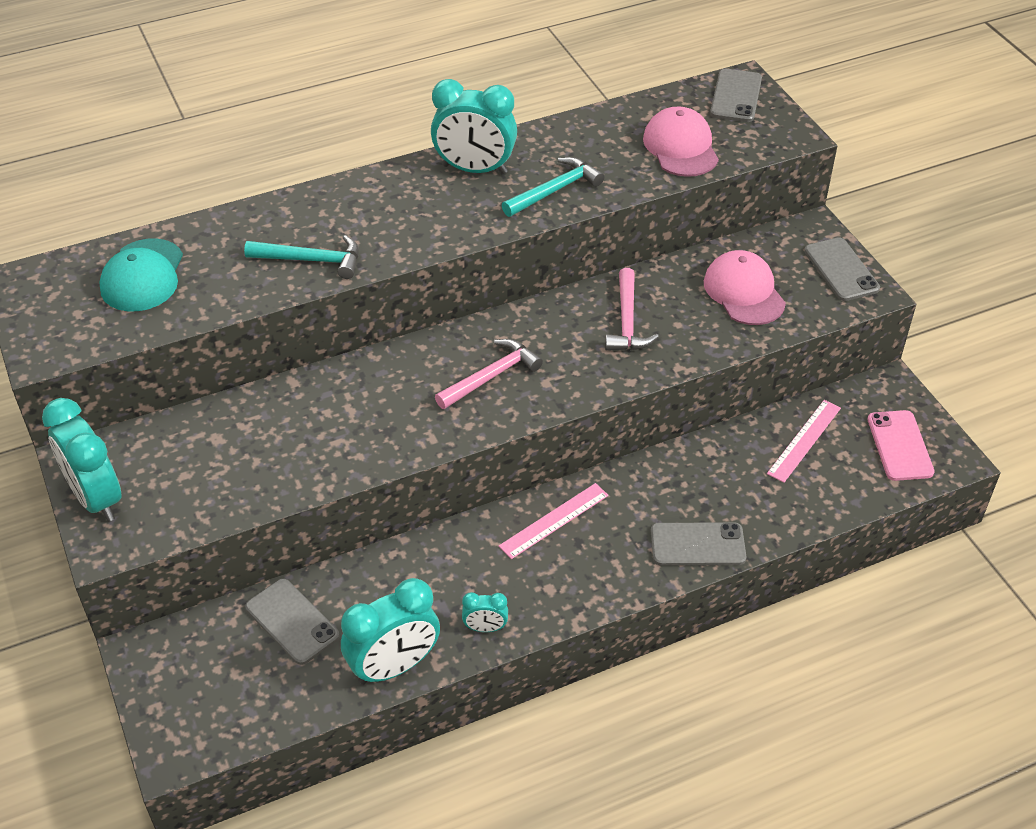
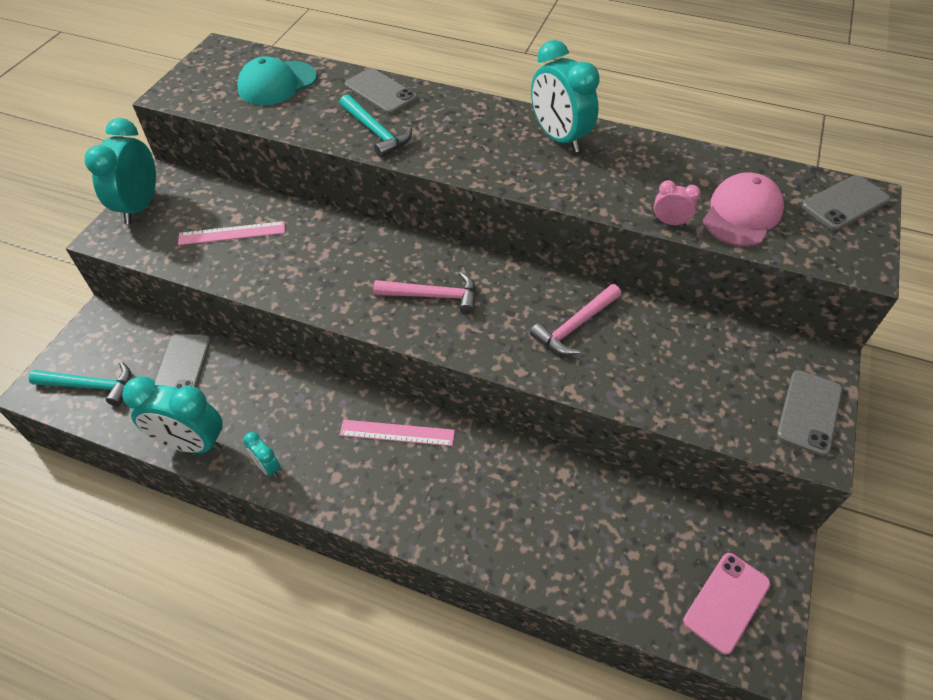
camera: 45 degrees right, 5 degrees up
turquoise hammer [502,157,604,217] -> turquoise hammer moved to [29,362,131,406]
grey phone [651,522,746,566] -> grey phone moved to [345,68,417,114]
pink cap [704,250,786,325] -> none
pink ruler [767,400,841,483] -> pink ruler moved to [178,221,285,245]
none -> pink clock [654,180,701,226]

